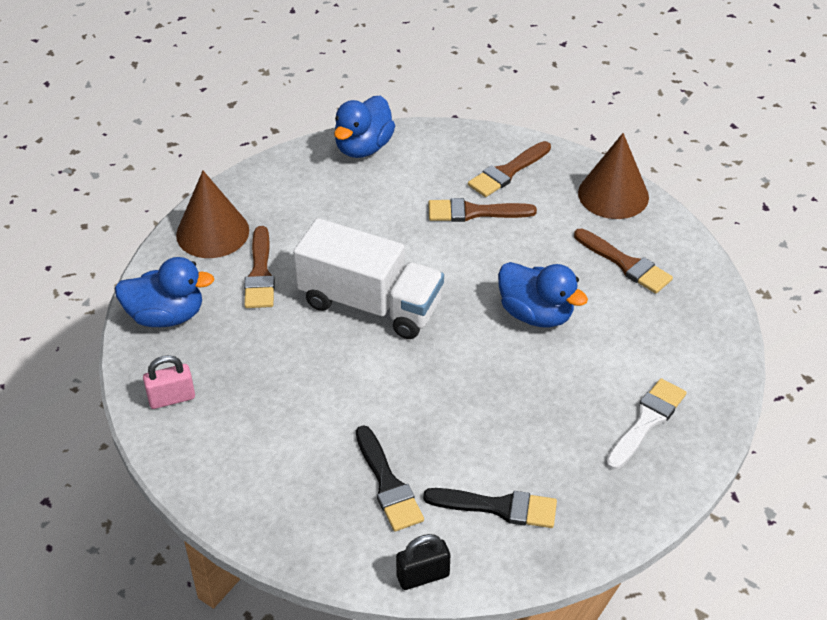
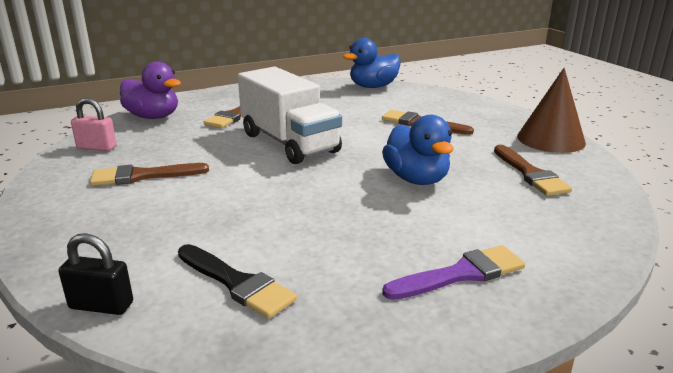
camera: 30 degrees right, 20 degrees down
blue duck [115,257,214,327] -> purple duck [120,62,181,119]
brown cone [176,171,249,258] -> none
black brush [356,425,424,531] -> none
brown brush [468,141,551,197] -> brown brush moved to [90,163,209,186]
white brush [606,378,687,470] -> purple brush [382,245,525,300]

